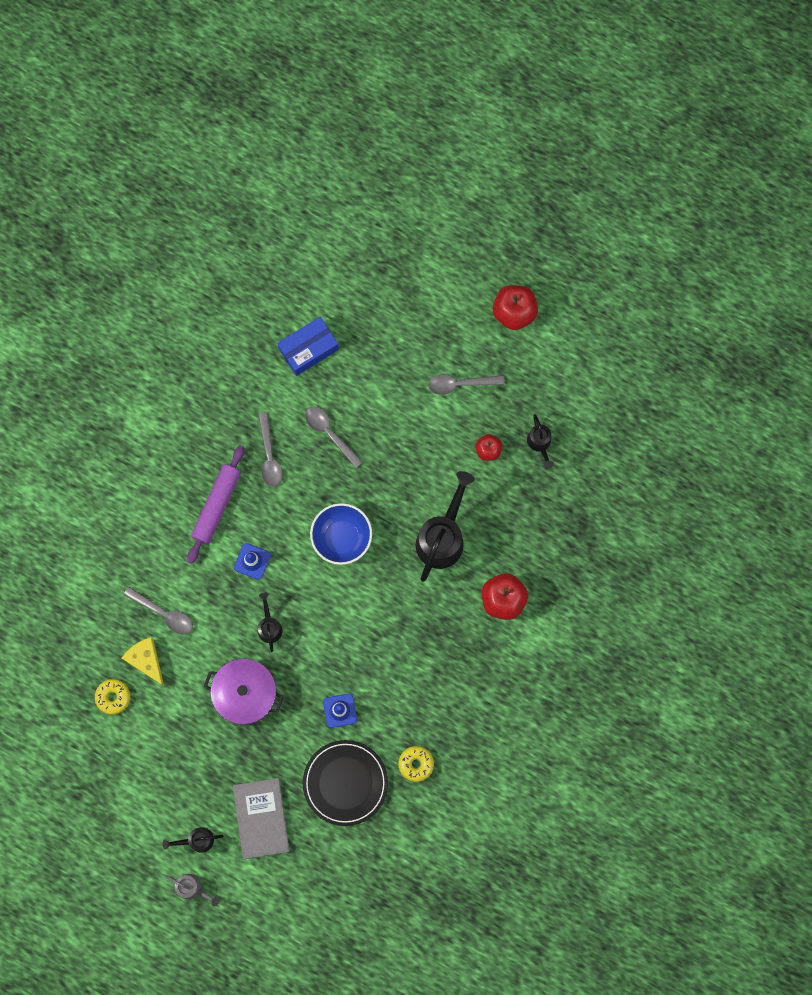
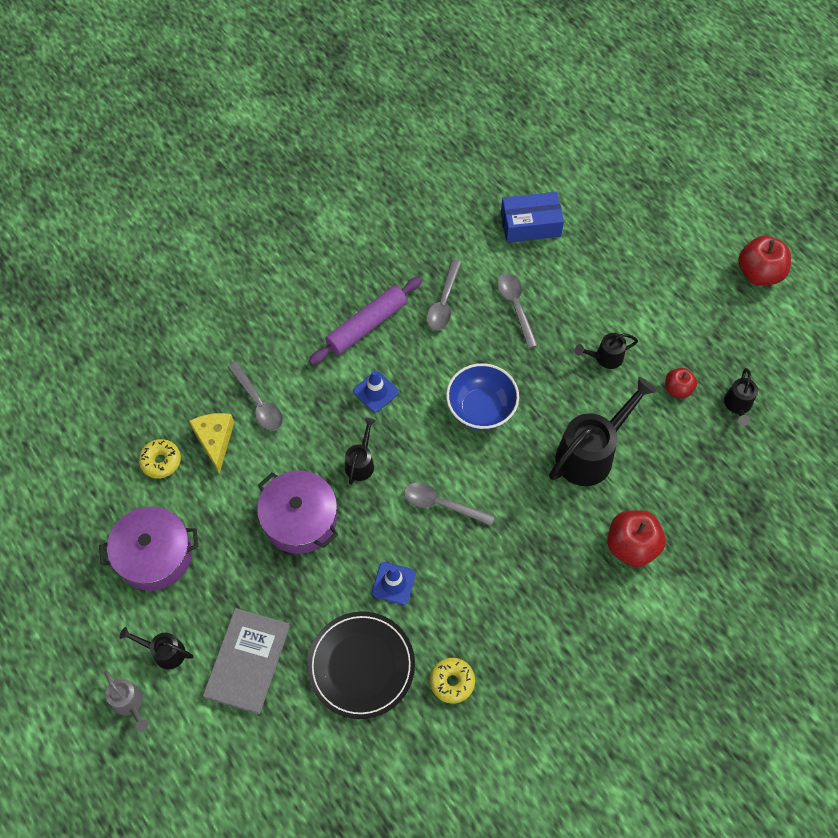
camera: 25 degrees right, 15 degrees down
grey spoon [428,374,505,395] -> grey spoon moved to [404,483,495,526]
none -> purple pot [99,506,199,591]
none -> black watering can [575,333,638,369]

